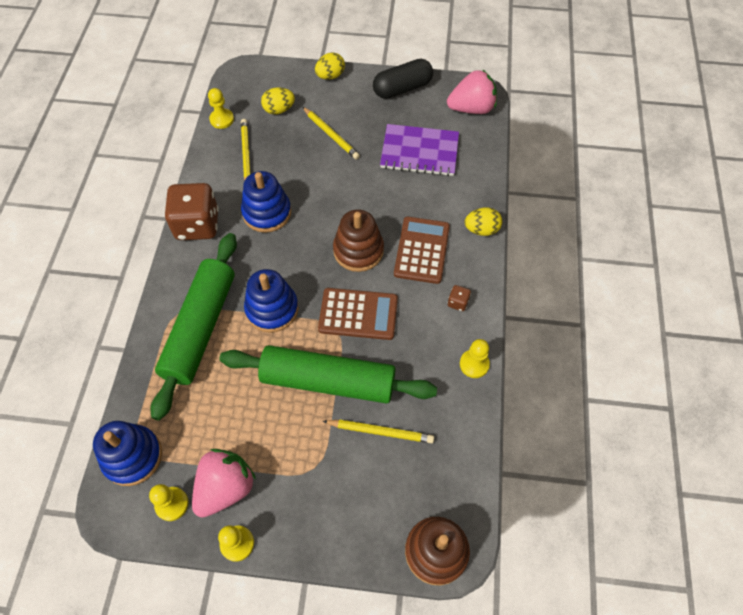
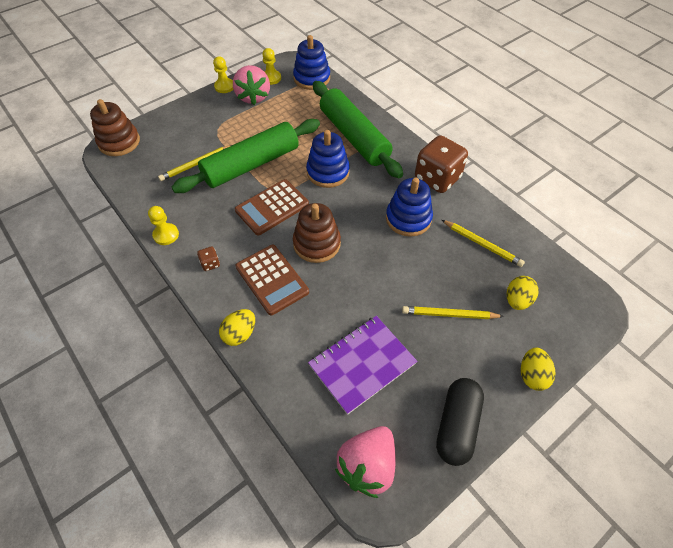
camera: 135 degrees right, 5 degrees down
yellow pawn [208,88,234,129] -> none

